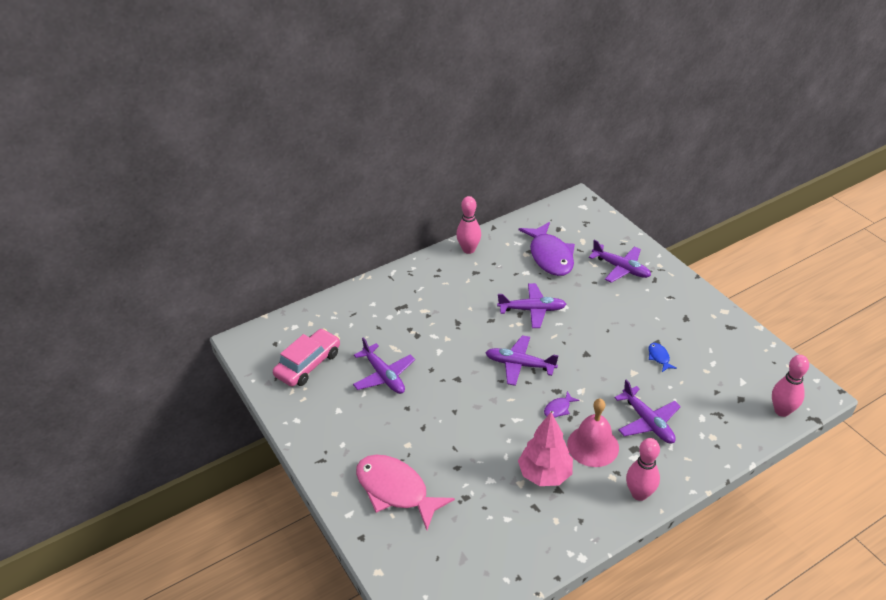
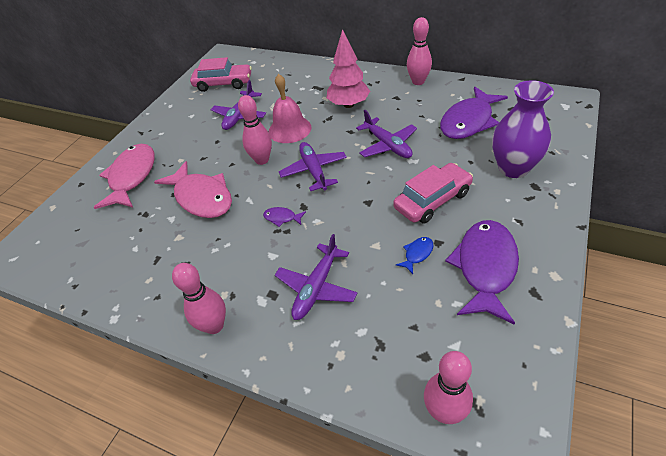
camera: 60 degrees right, 5 degrees up
pink tree [518,412,573,486] -> pink tree moved to [327,29,370,108]
pink bell [567,399,619,467] -> pink bell moved to [269,74,311,143]
purple plane [589,240,651,283] -> purple vase [492,80,554,178]
none -> pink fish [154,161,232,218]
none -> pink bowling pin [238,95,272,165]
none -> pink car [393,163,473,224]
none -> purple fish [445,220,519,325]

